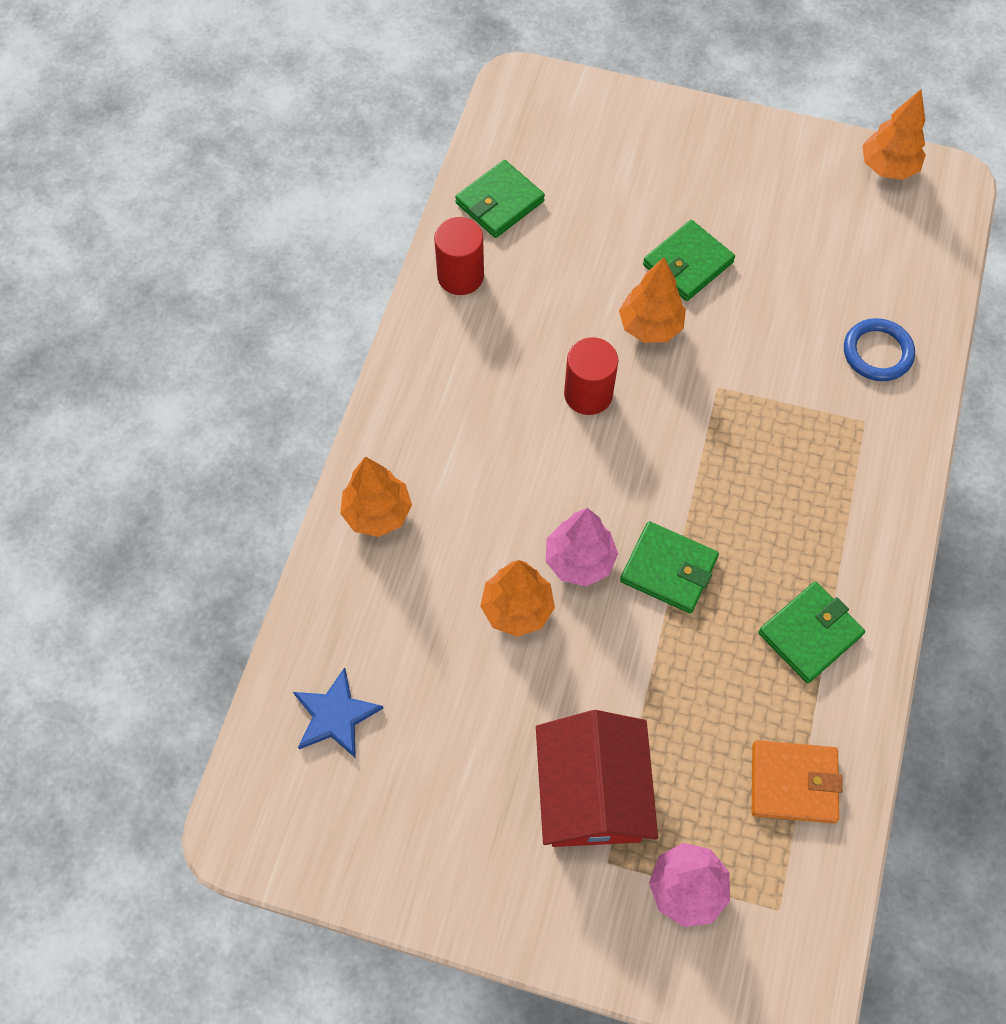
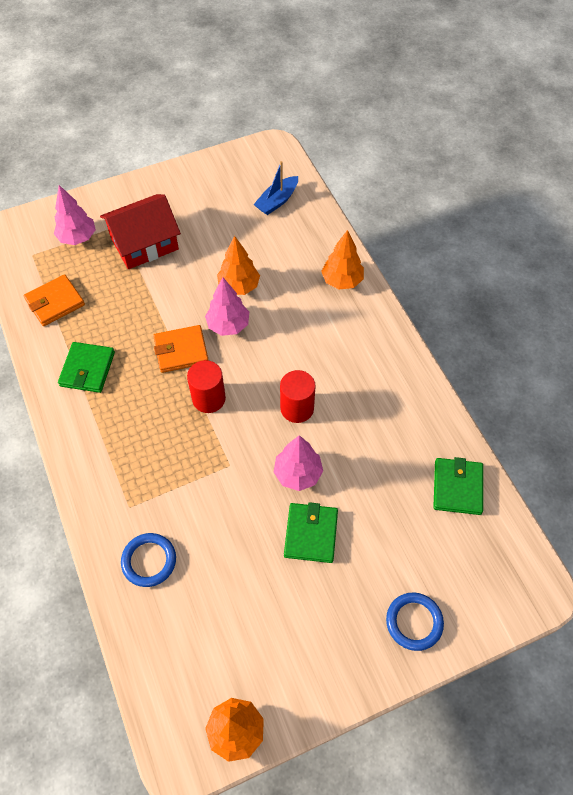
camera: 140 degrees right, 5 degrees down
blue star [293,667,383,758] -> blue boat [254,161,298,215]
red cylinder [434,217,484,295] -> red cylinder moved to [187,360,226,413]
red house [536,710,658,847] -> red house turned 75 degrees counterclockwise [100,194,181,269]
orange tree [619,257,686,343] -> pink tree [274,435,323,491]
green wallet [620,521,719,613] -> orange wallet [153,325,209,373]
none -> blue ring [386,593,444,651]

